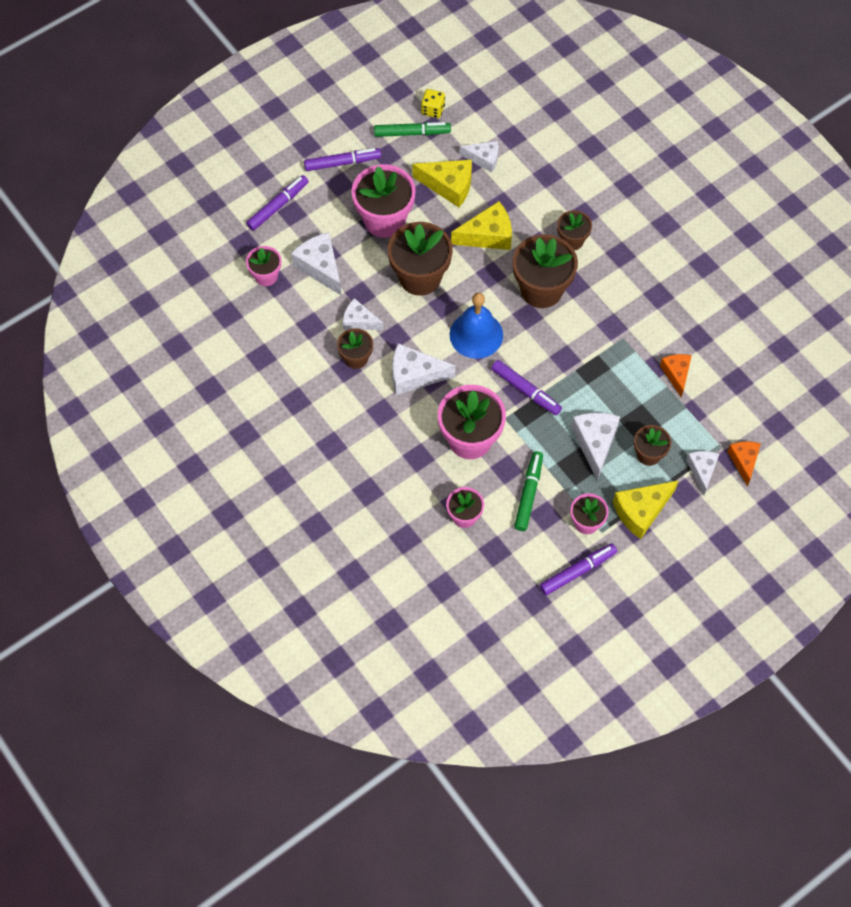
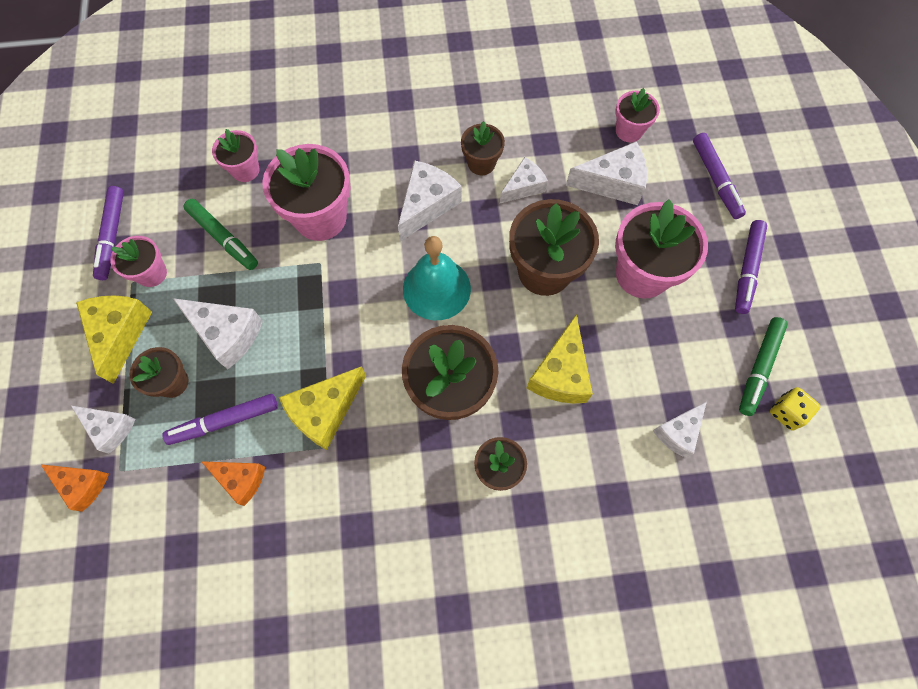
camera: 120 degrees right, 5 degrees up
yellow cheese [412,159,472,207] -> yellow cheese moved to [279,366,366,450]
blue bell [450,292,503,359] -> turquoise bell [403,236,471,320]
purple marker [491,360,562,415] -> purple marker moved to [162,394,278,445]

